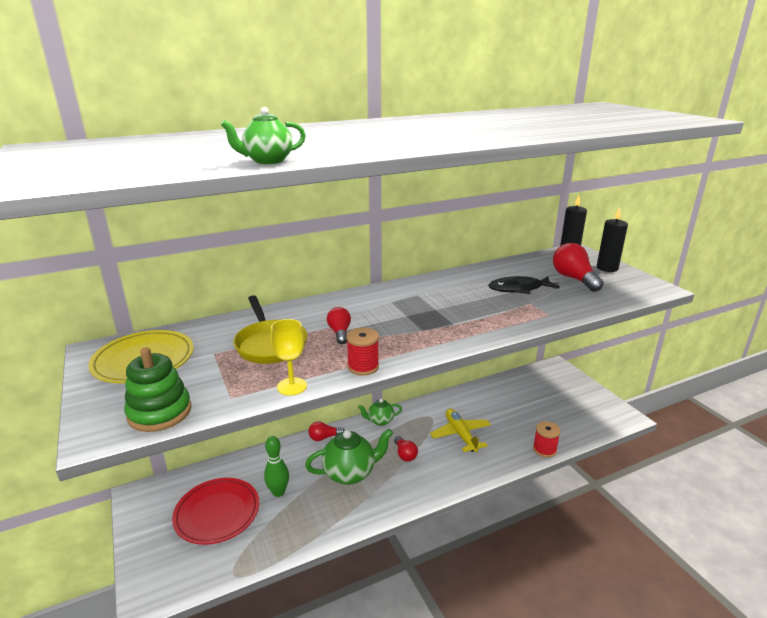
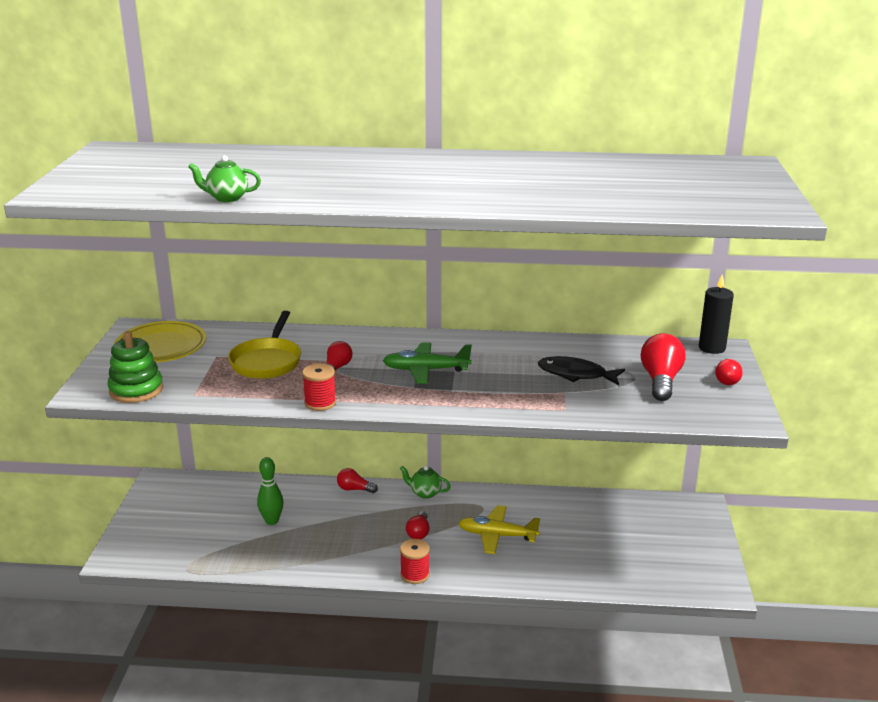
camera: 30 degrees right, 0 degrees up
red plate [172,478,259,545] -> none
yellow goblet [271,319,307,396] -> none
green teapot [305,429,393,485] -> none
yellow plane [430,408,491,452] -> yellow plane turned 90 degrees counterclockwise [458,505,540,554]
red spool [533,421,561,458] -> red spool moved to [400,539,430,584]
black candle [597,207,628,272] -> red light bulb [715,358,743,385]
none -> green plane [383,343,472,384]

